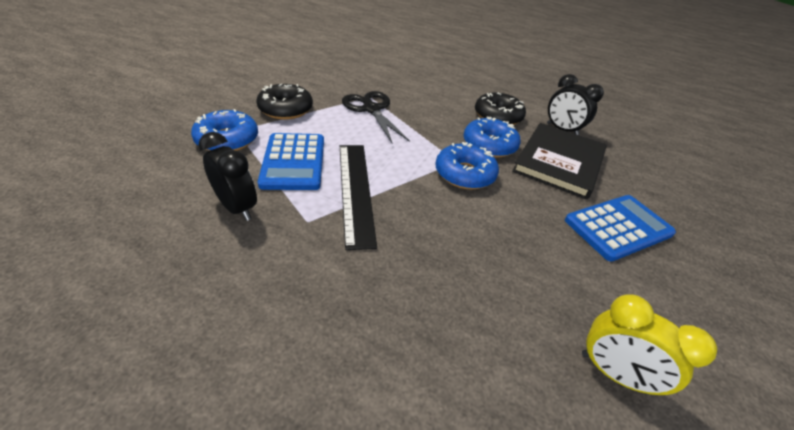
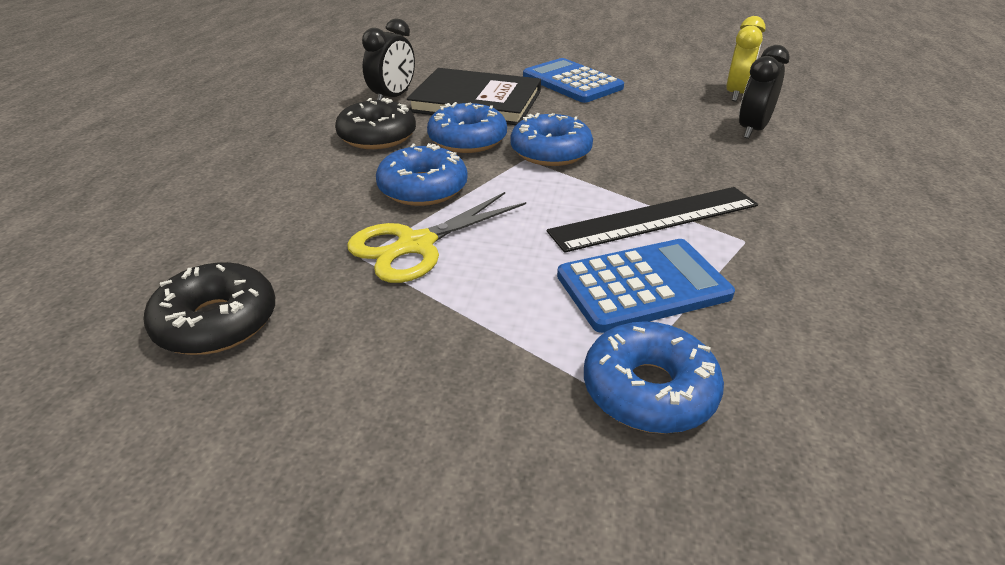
camera: 100 degrees left, 5 degrees down
black clock [199,132,257,221] -> black clock moved to [739,45,790,139]
black donut [257,83,313,120] -> black donut moved to [144,262,275,355]
black scissors [342,91,410,143] -> yellow scissors [347,192,526,283]
none -> blue donut [376,143,468,206]

